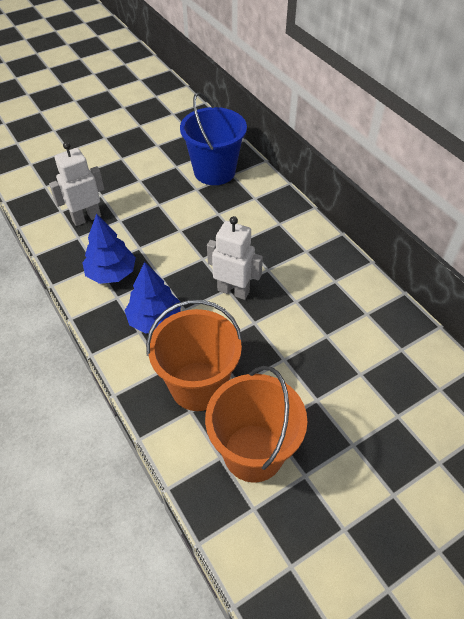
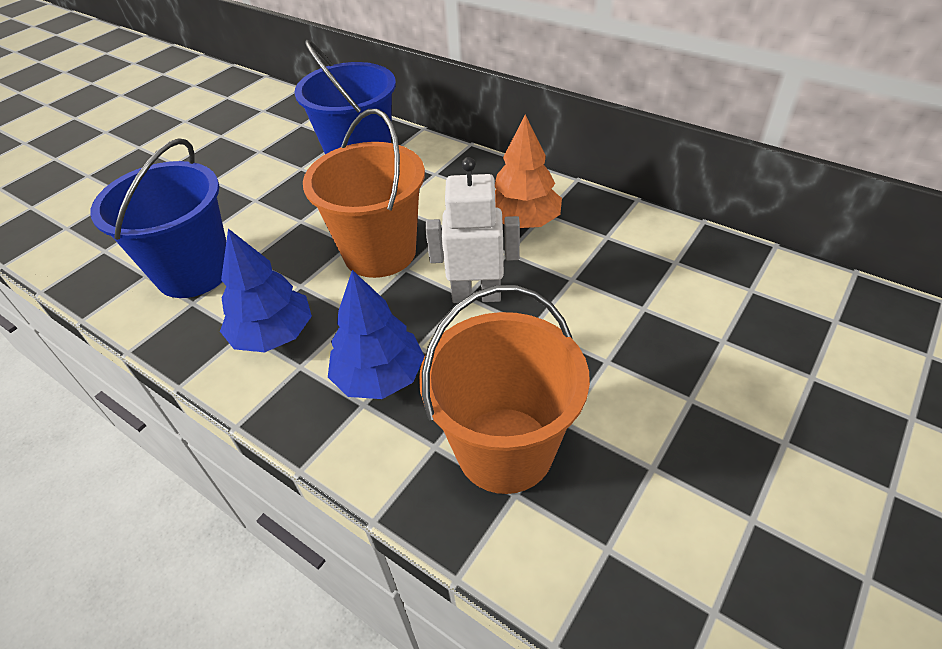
camera: 20 degrees left, 5 degrees down
white robot [49,142,104,226] -> blue bucket [90,138,226,298]
orange bucket [205,366,307,482] -> orange bucket moved to [303,109,425,278]
none -> orange tree [495,115,562,228]

